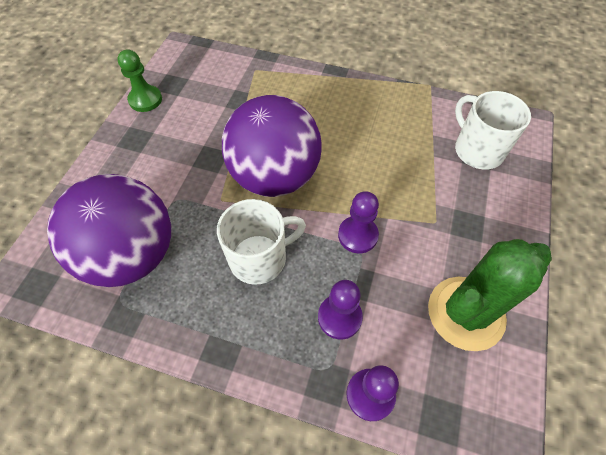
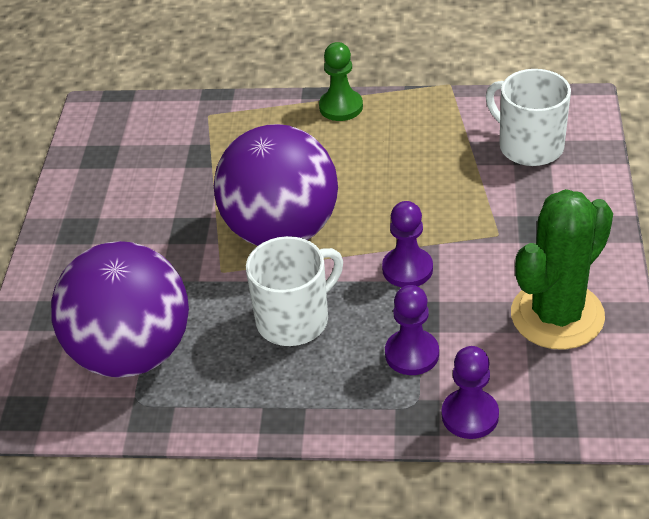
camera: 10 degrees left, 15 degrees down
green pawn [117,49,162,112] -> green pawn moved to [319,42,363,121]

